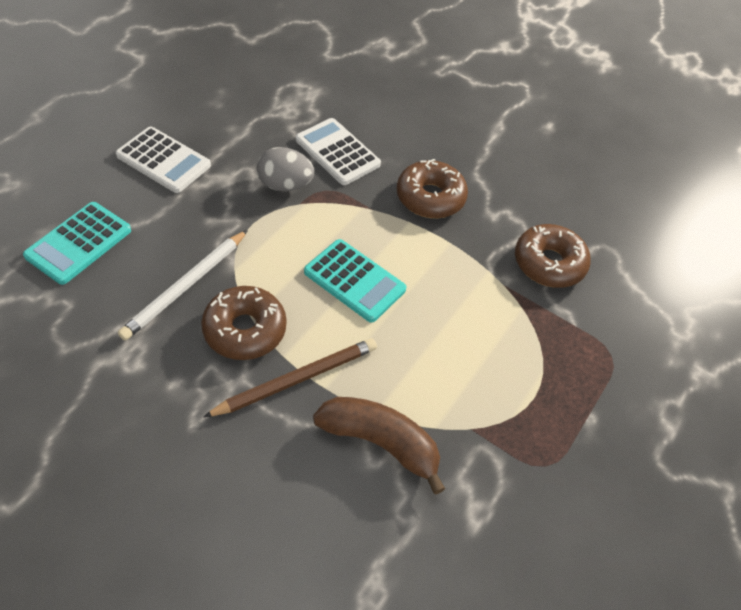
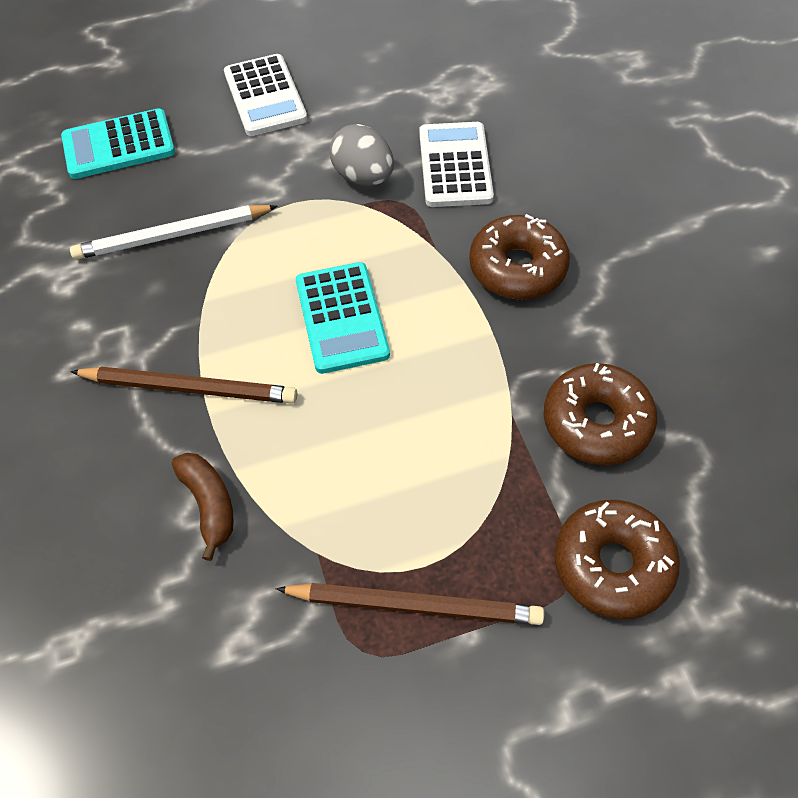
camera: 45 degrees right, 5 degrees up
brown donut [201,286,286,360] -> brown donut moved to [554,500,680,619]
brown banana [313,397,445,495] -> brown banana [172,453,234,561], size x0.64
none -> brown pencil [276,583,544,625]

